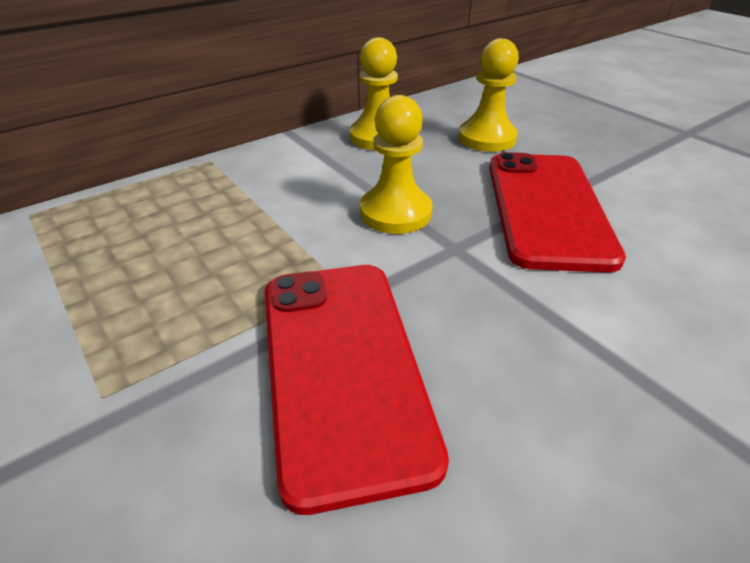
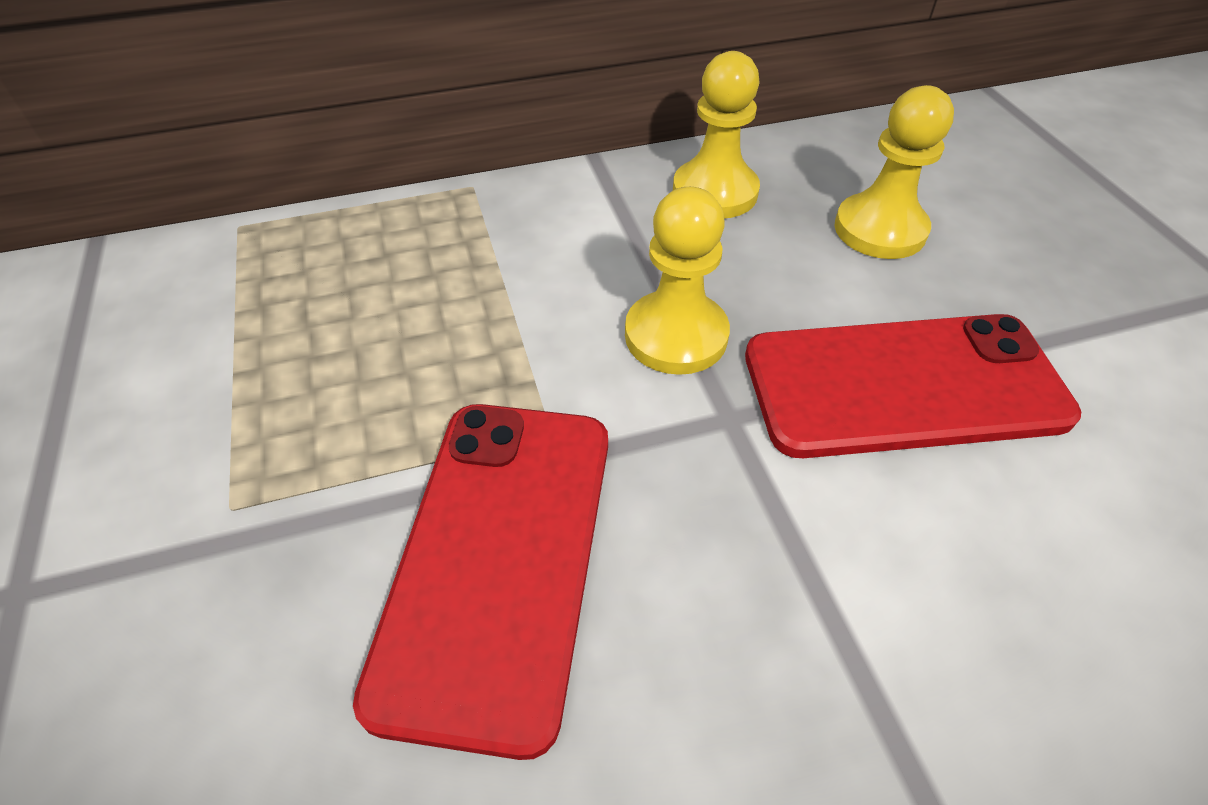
camera: 20 degrees right, 10 degrees up
red phone [489,152,626,273] -> red phone turned 60 degrees clockwise [745,314,1081,458]

